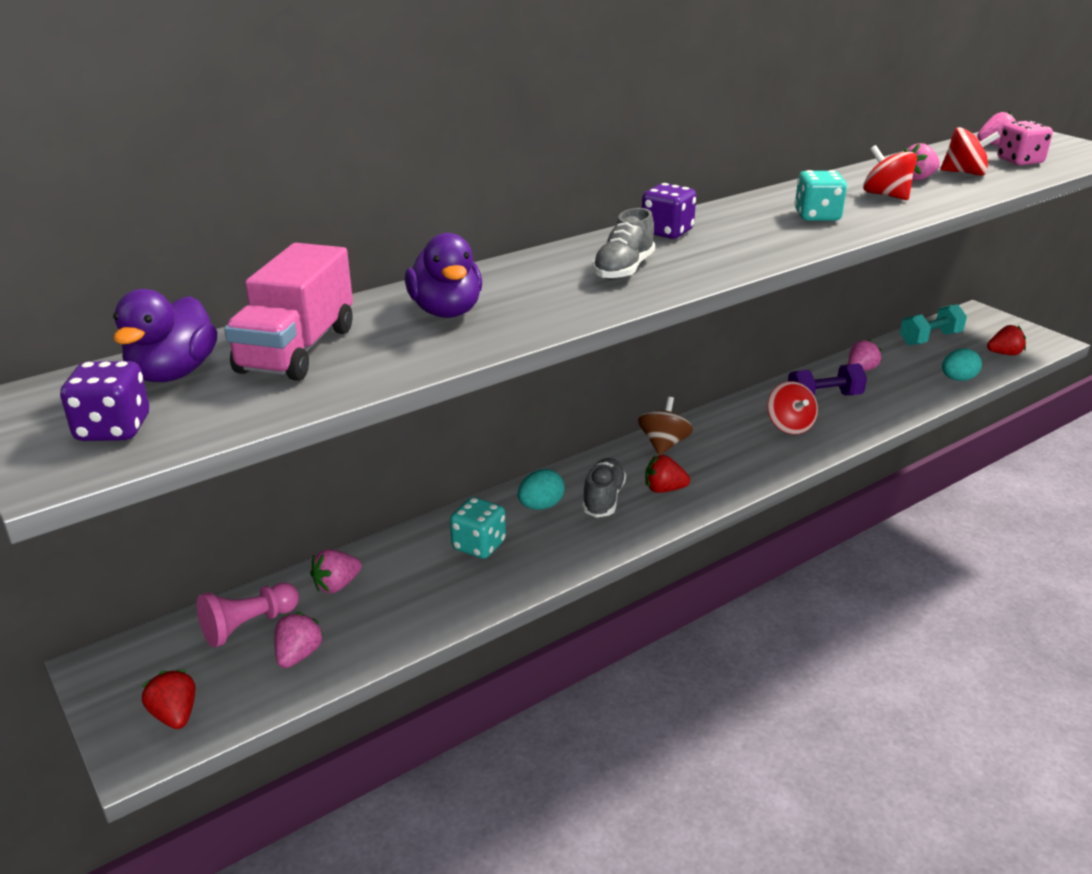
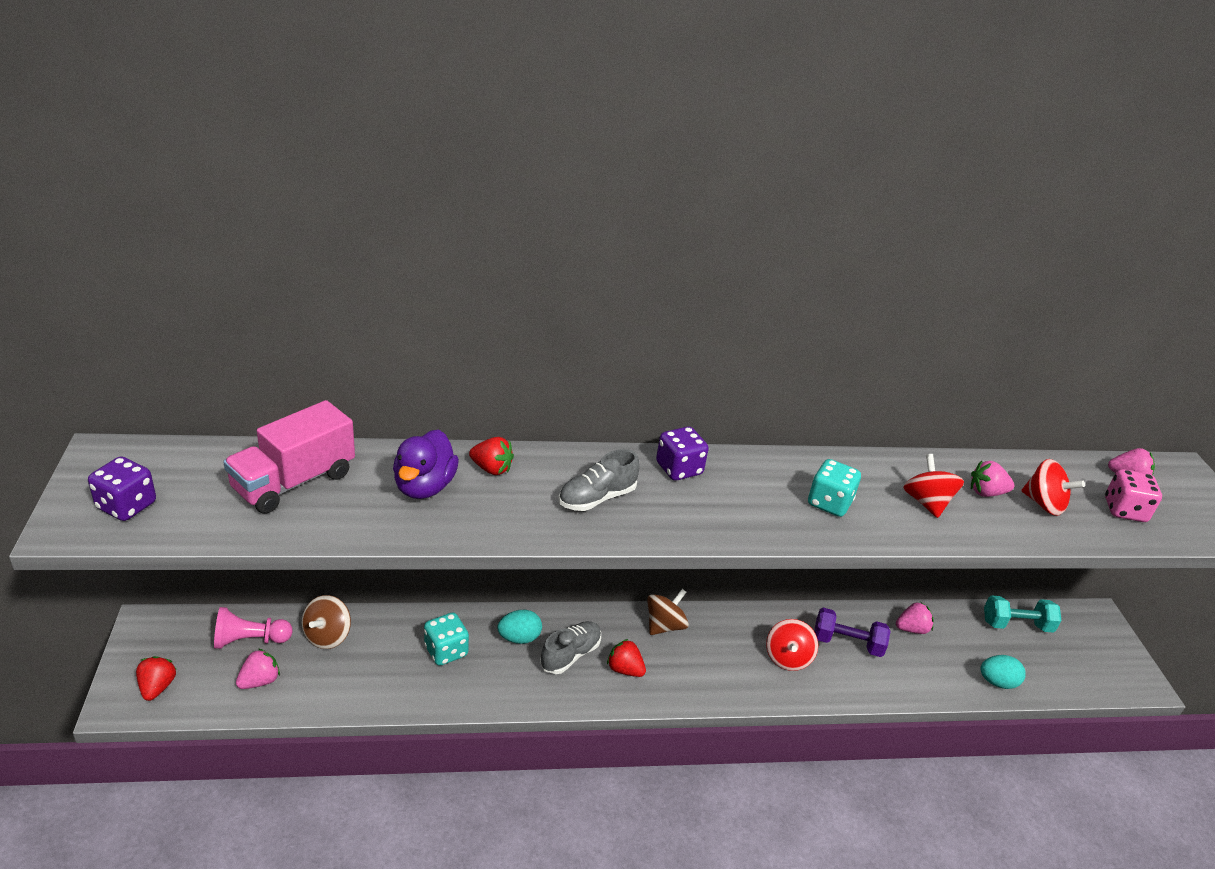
camera: 25 degrees right, 5 degrees up
purple duck [113,289,217,382] -> none
pink strawberry [310,549,362,593] -> brown spinning top [302,595,351,649]
red strawberry [987,325,1026,355] -> red strawberry moved to [469,437,514,475]

